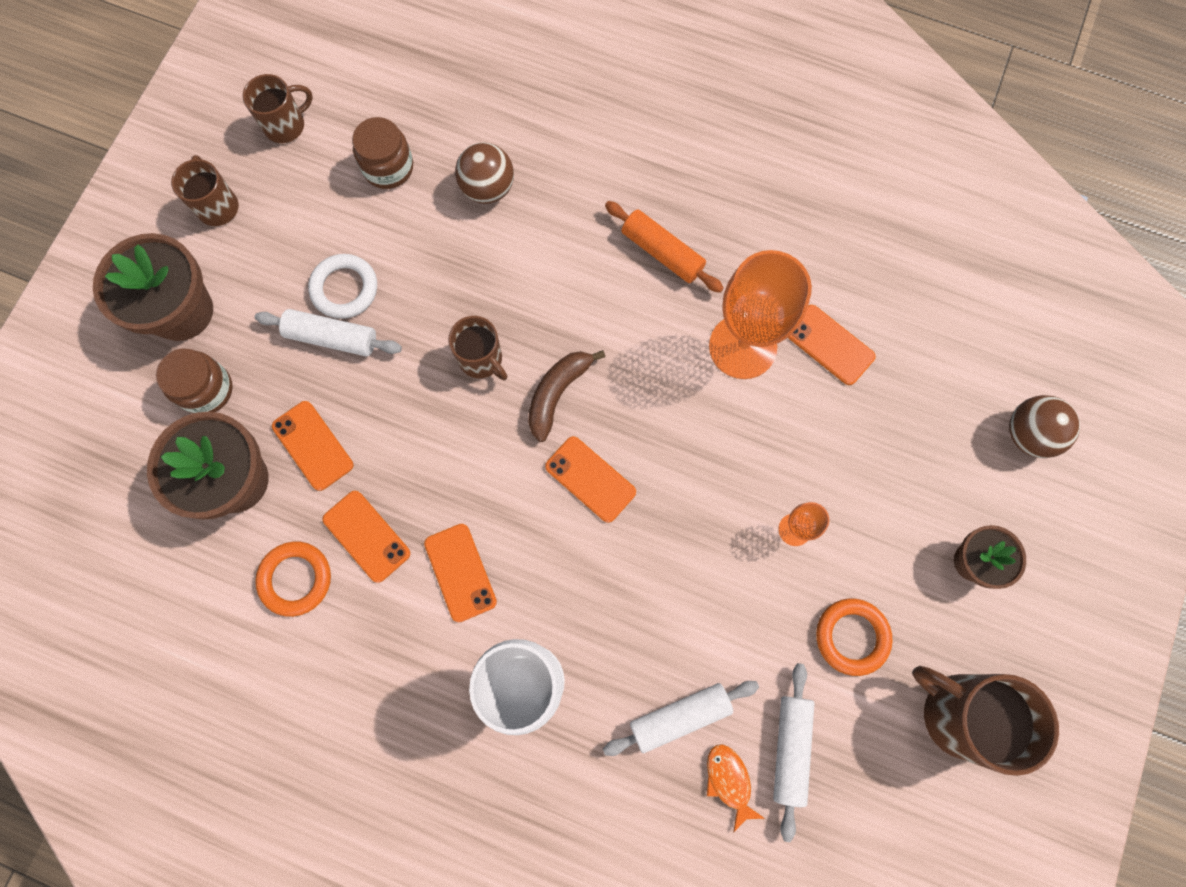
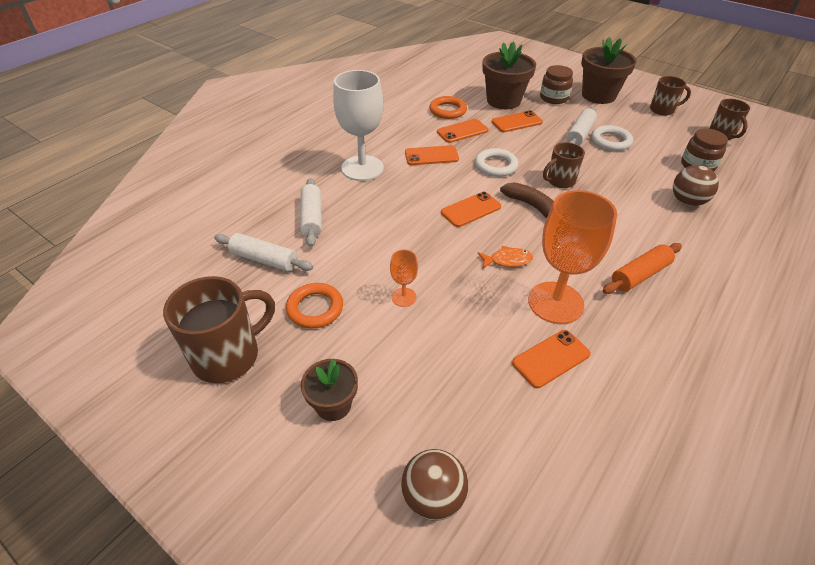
camera: 105 degrees right, 30 degrees down
orange fish [707,744,765,832] -> orange fish moved to [477,246,533,269]
none -> white ring [475,148,518,177]

